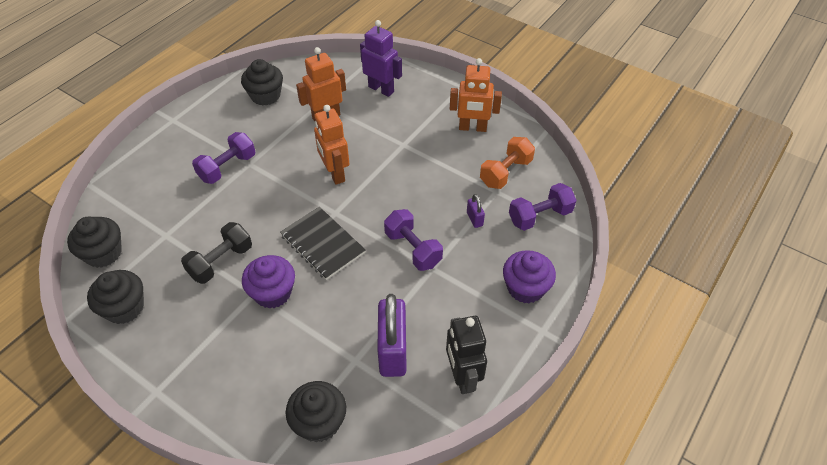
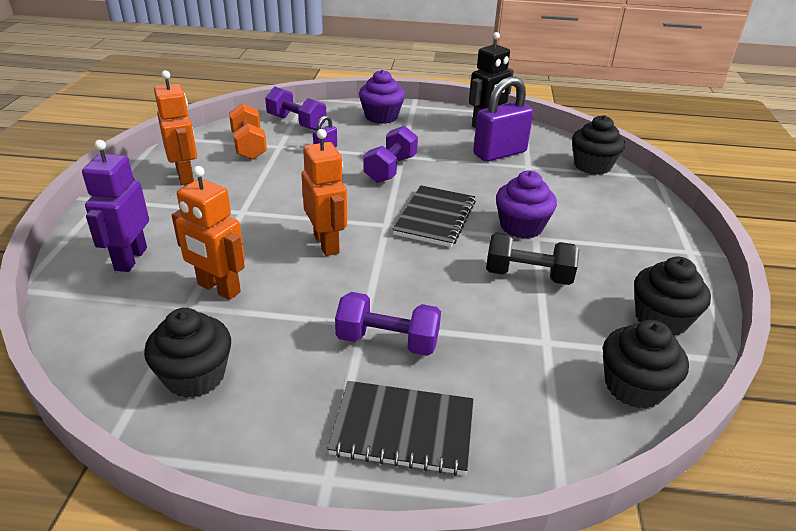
camera: 120 degrees left, 15 degrees down
orange robot [314,105,349,185] -> orange robot turned 60 degrees counterclockwise [302,129,347,256]
orange dumbbell [480,137,535,189] -> orange dumbbell turned 60 degrees clockwise [229,103,267,160]
none -> black notebook [327,381,473,476]

